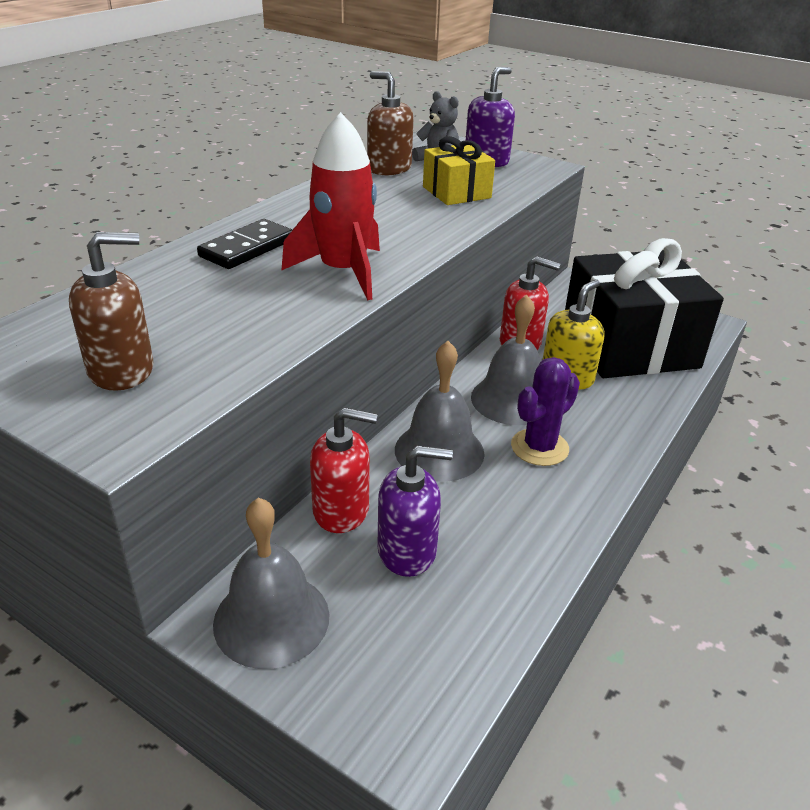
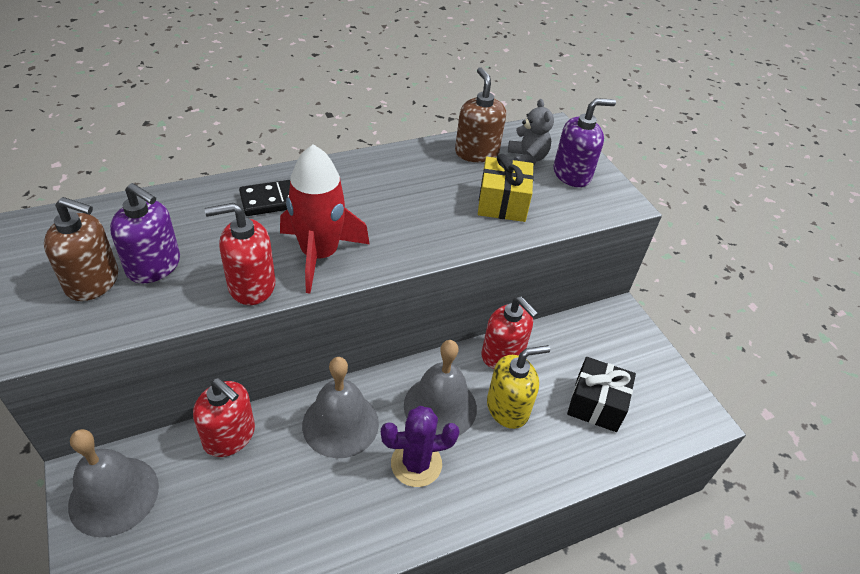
camera: 30 degrees right, 10 degrees up
purple soap dispenser [377,445,453,577] -> purple soap dispenser moved to [110,183,180,283]
black gift [565,238,724,378] -> black gift [567,357,636,432], size x0.49
none -> red soap dispenser [205,203,275,305]

